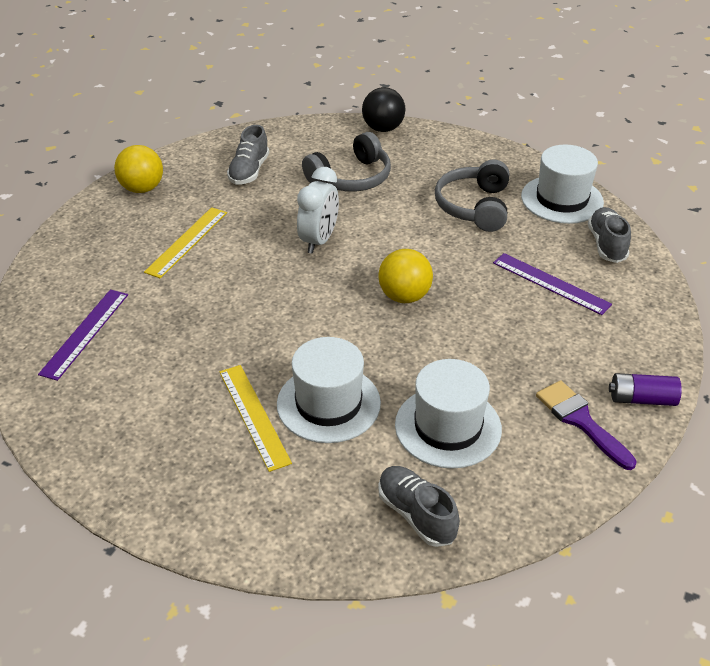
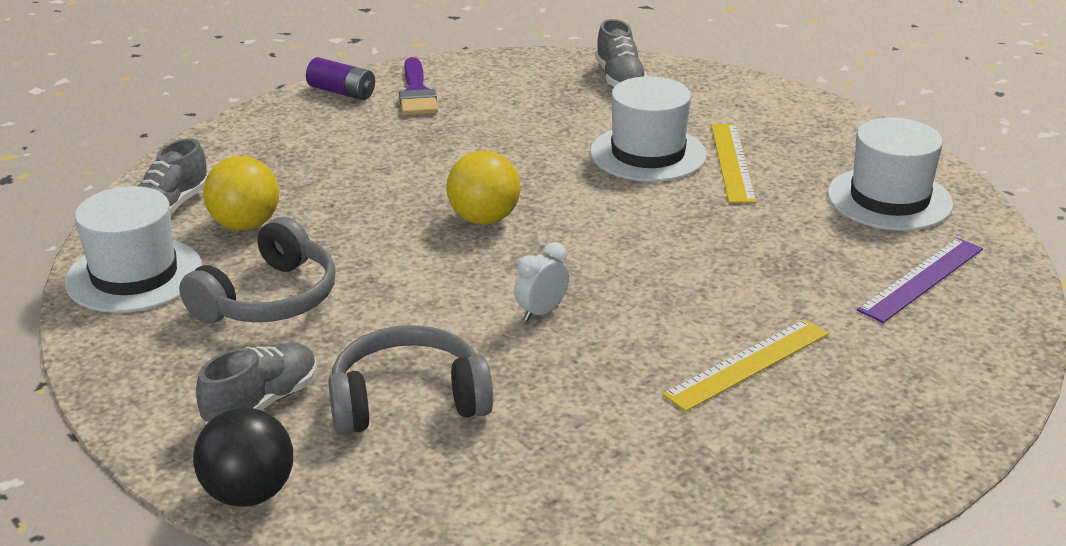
camera: 155 degrees left, 10 degrees down
yellow ball [114,145,163,193] -> yellow ball moved to [203,156,279,231]
grey shoe [227,125,269,185] -> grey shoe moved to [196,343,317,424]
white clock [297,167,339,254] -> white clock [514,242,569,321], size x0.61
white hat [395,359,502,469] -> white hat moved to [827,118,953,231]
purple ruler [493,253,612,315] -> none

